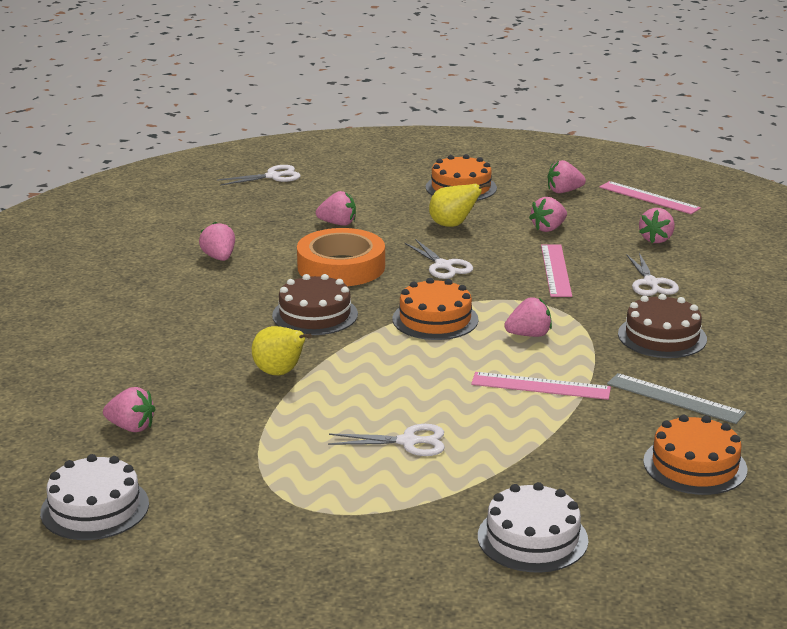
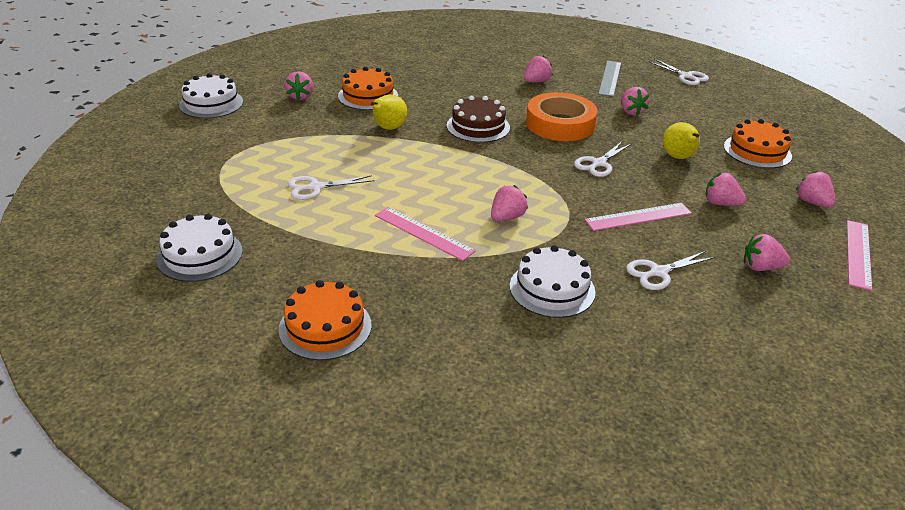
camera: 70 degrees right, 10 degrees up
white scissors [328,424,445,456] -> white scissors turned 90 degrees clockwise [288,175,374,200]
orange cake [392,278,478,340] -> orange cake moved to [338,67,398,110]
pink ruler [471,372,611,400] -> pink ruler turned 45 degrees counterclockwise [375,207,476,261]
pink strawberry [504,297,552,337] -> pink strawberry turned 105 degrees counterclockwise [491,185,528,222]
grey ruler [607,373,746,424] -> grey ruler moved to [598,61,621,97]
brown cake [618,294,707,358] -> white cake [510,245,596,318]

